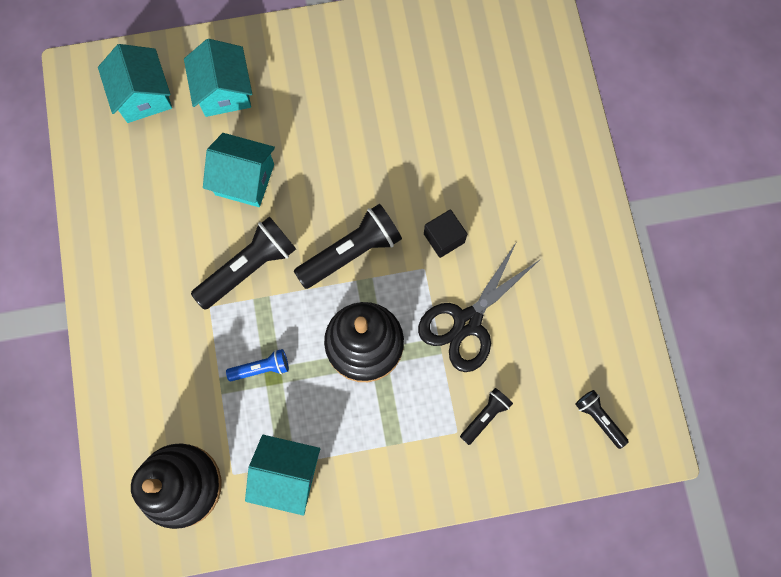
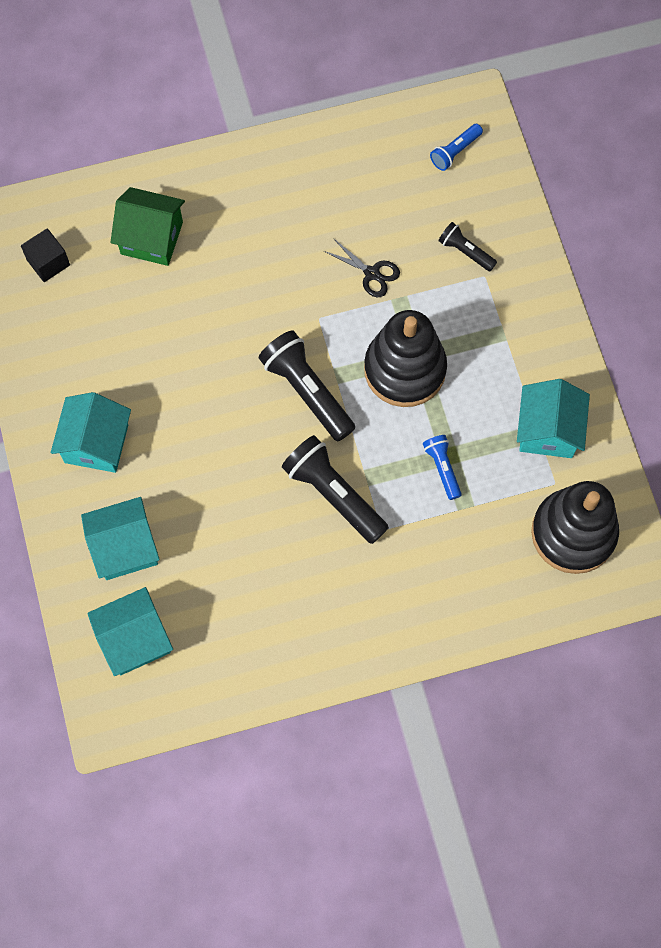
camera: 95 degrees left, 5 degrees down
turquoise house [203,133,275,207] -> turquoise house moved to [51,392,131,473]
black scissors [418,243,538,372] -> black scissors [324,238,400,297], size x0.53
black cube [424,209,467,258] -> black cube moved to [21,229,70,282]
black flashlight [575,390,629,449] -> blue flashlight [430,124,483,171]
none -> green house [111,187,185,266]

